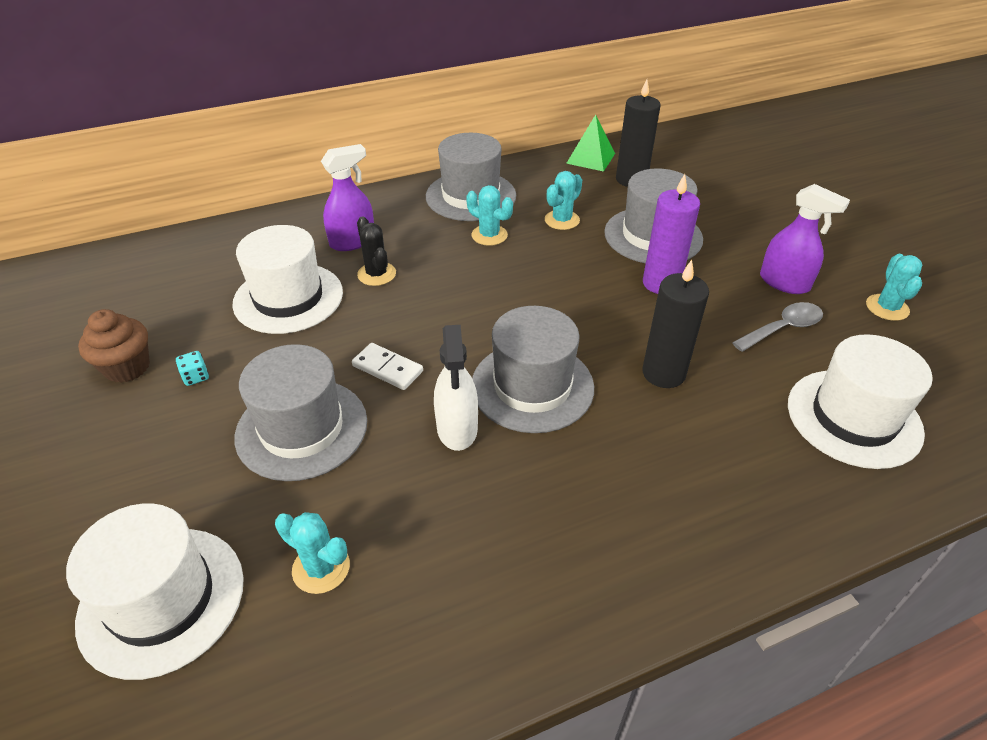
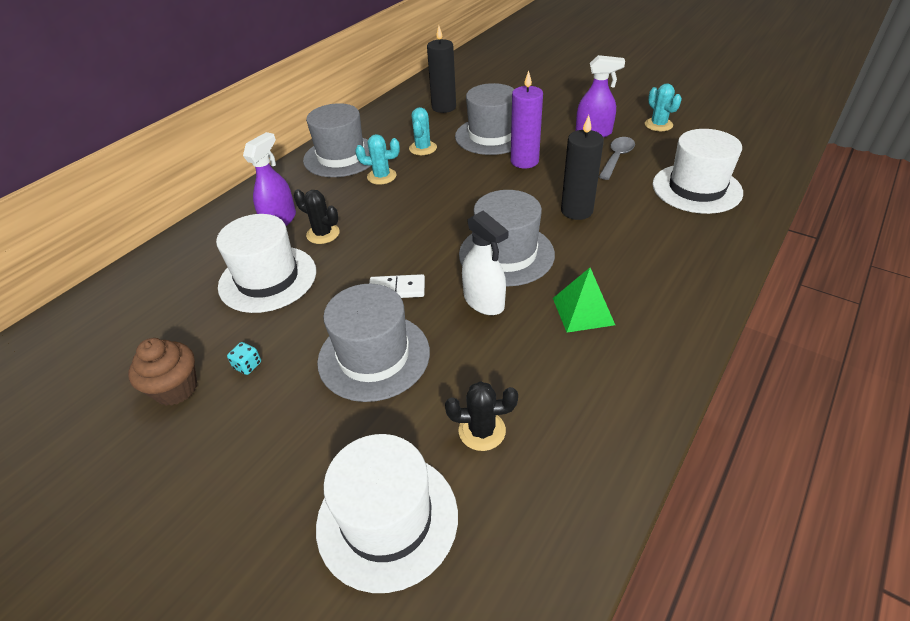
camera: 30 degrees left, 0 degrees up
turquoise cactus [275,512,350,594] -> black cactus [445,381,518,451]
green pyramid [566,114,615,172] -> green pyramid moved to [553,268,615,333]

